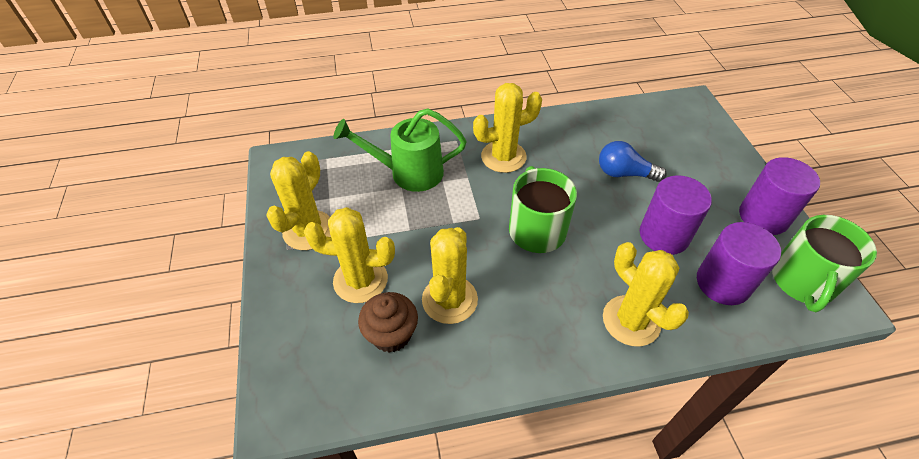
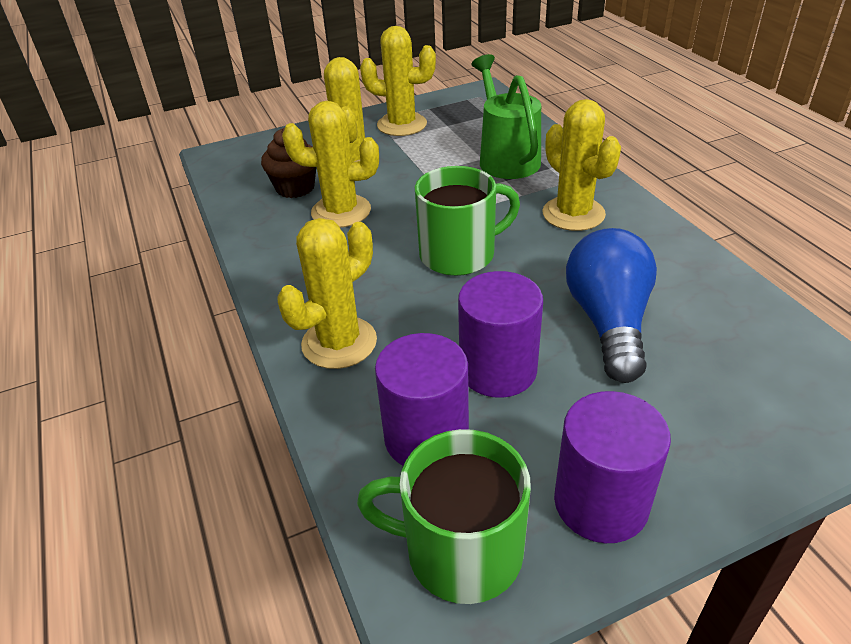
camera: 80 degrees right, 10 degrees down
blue light bulb [599,141,667,182] -> blue light bulb [566,228,657,383], size x1.51

